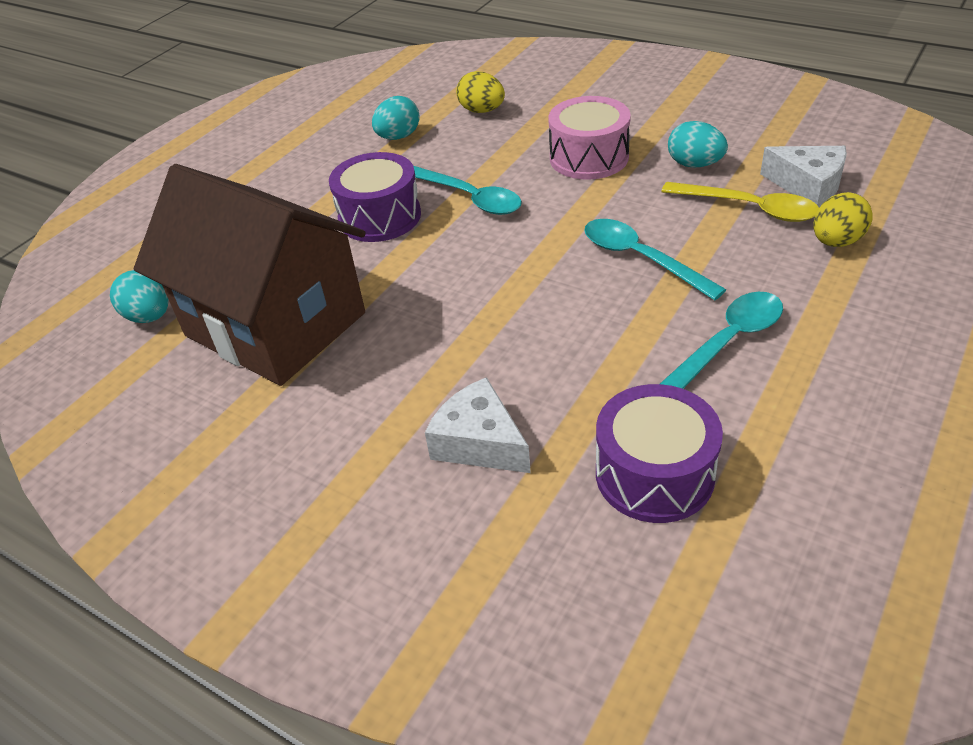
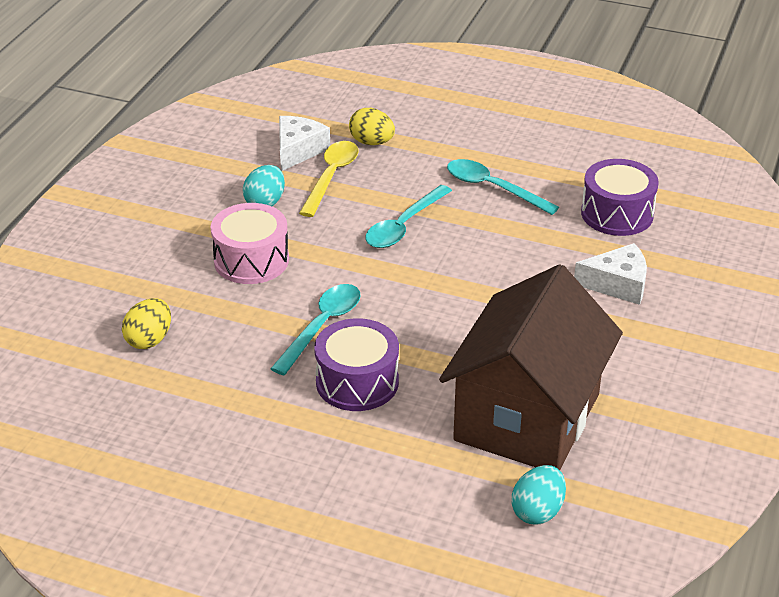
camera: 105 degrees left, 5 degrees down
turquoise egg [372,96,420,140] -> none
white cheese [425,377,531,473] -> white cheese turned 120 degrees counterclockwise [574,243,647,305]

